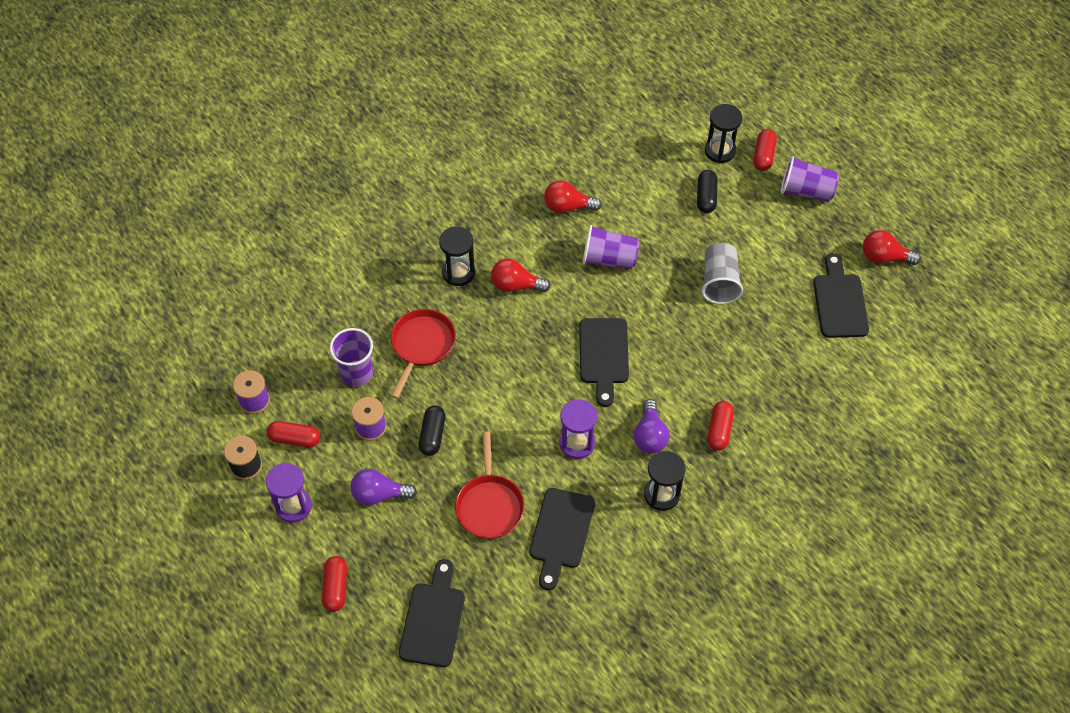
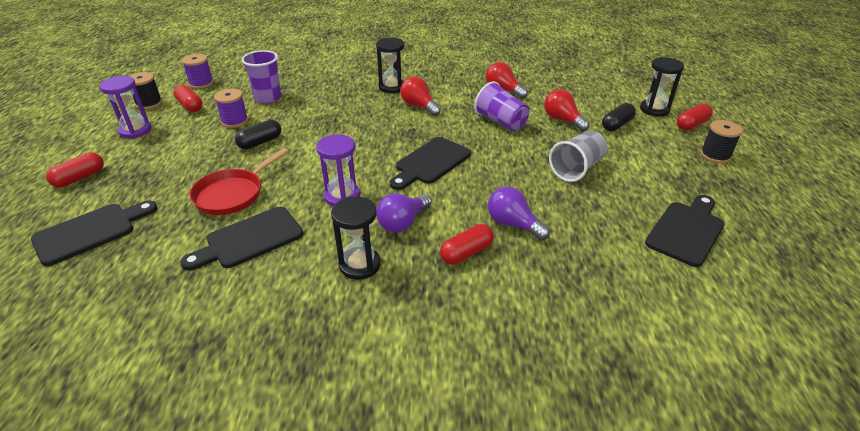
camera: 40 degrees right, 20 degrees down
purple light bulb [350,469,417,505] -> purple light bulb moved to [488,187,550,240]
red pan [391,309,456,399] -> none
purple cup [781,156,839,202] -> black spool [700,120,743,163]
red light bulb [863,230,921,265] -> red light bulb moved to [544,89,590,131]

